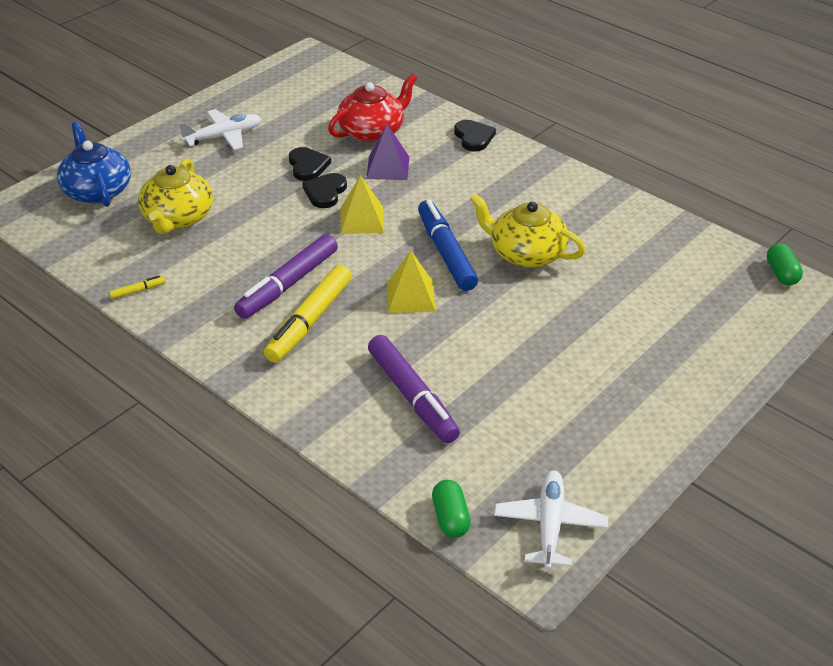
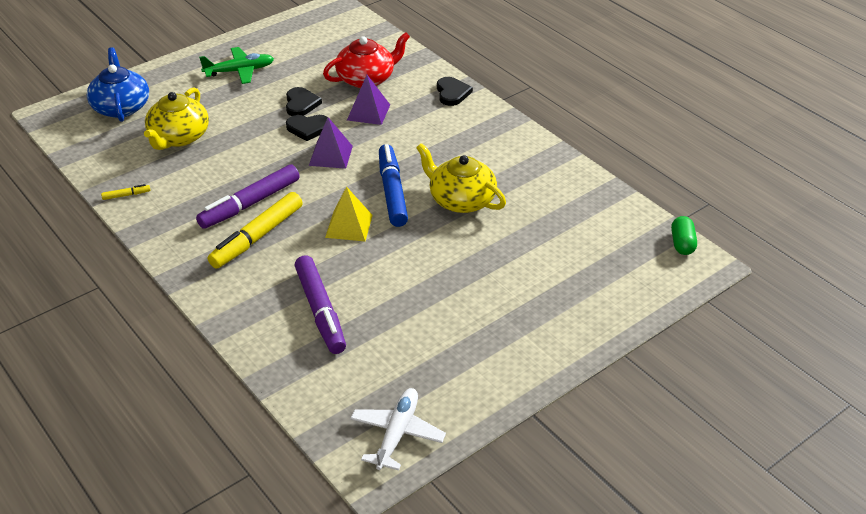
camera: 10 degrees right, 0 degrees up
white plane [179,109,262,150] -> green plane [199,47,274,84]
black heart [302,173,347,208] -> black heart turned 120 degrees counterclockwise [286,115,328,141]
yellow pyramid [341,175,384,234] -> purple pyramid [309,117,353,169]
green capsule [432,480,471,538] -> none

